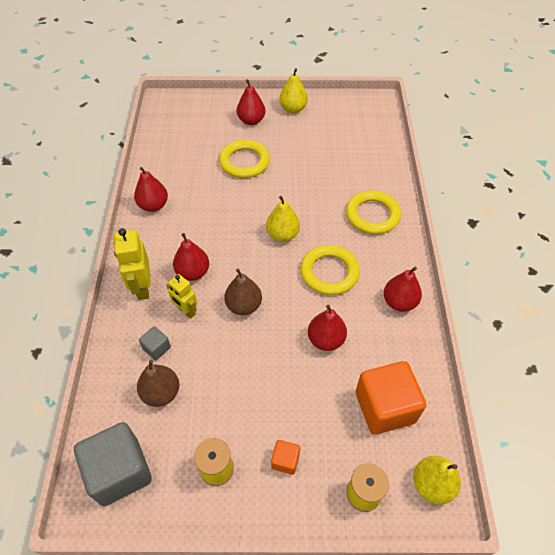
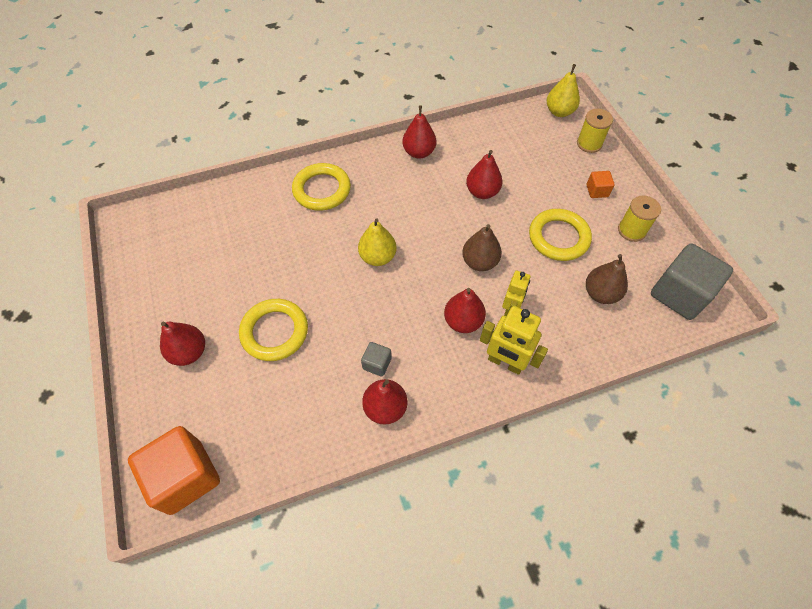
camera: 110 degrees left, 5 degrees up
yellow robot [114,228,151,300] -> yellow robot turned 60 degrees clockwise [480,306,548,375]
grey cube [139,326,171,360] -> grey cube moved to [361,342,391,376]
yellow pear [279,68,308,113] -> none
yellow ring [300,245,360,295] -> yellow ring moved to [529,209,592,261]
orange cube [355,361,426,435] -> orange cube moved to [128,426,220,515]

